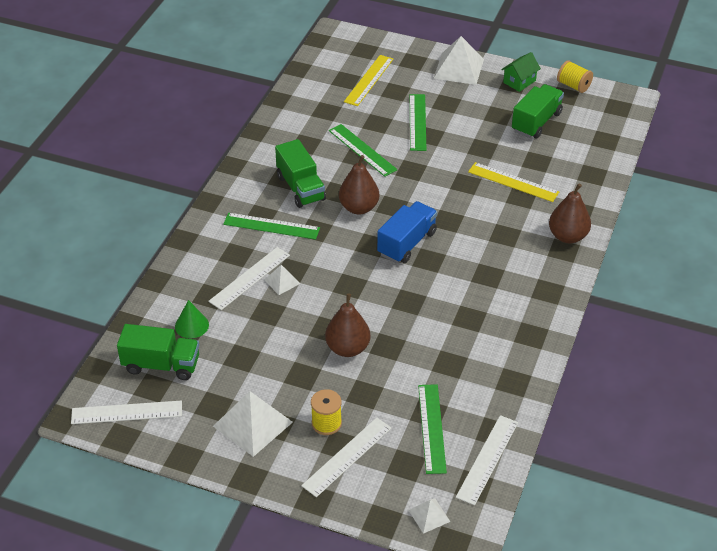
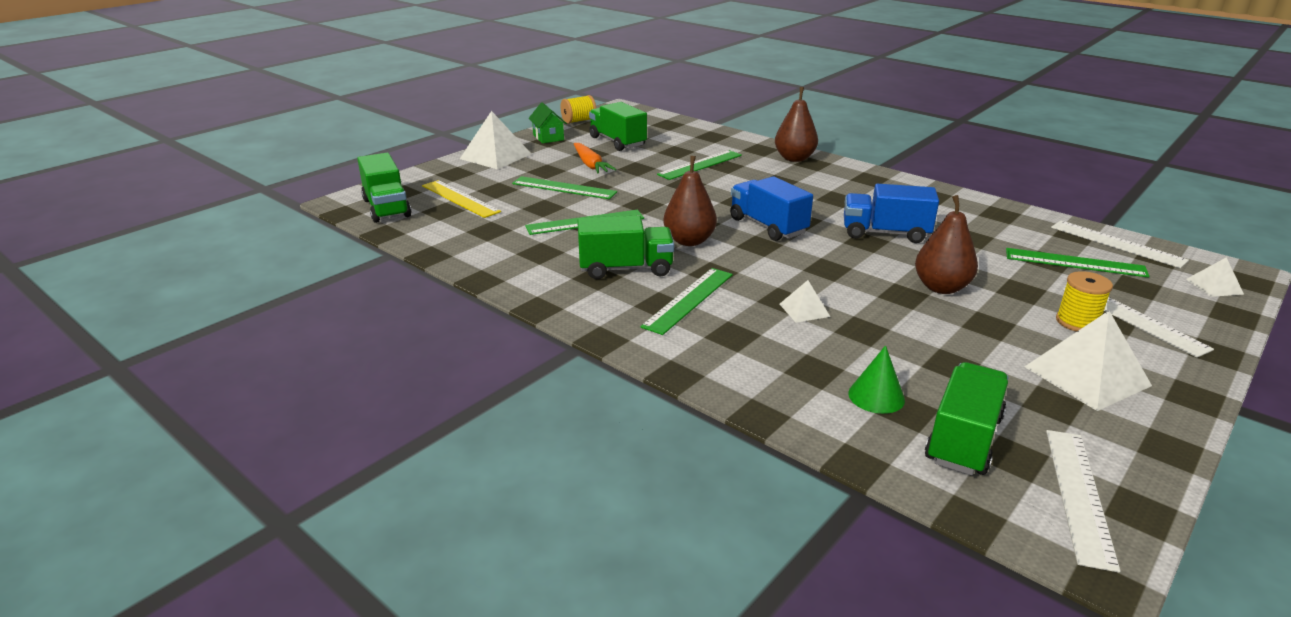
camera: 70 degrees left, 15 degrees down
white ruler [208,247,290,310] -> none
yellow ruler [468,162,559,202] -> green ruler [657,150,742,180]
none -> green truck [357,153,411,223]
none -> orange carrot [574,143,617,174]
none -> blue truck [844,184,939,243]

